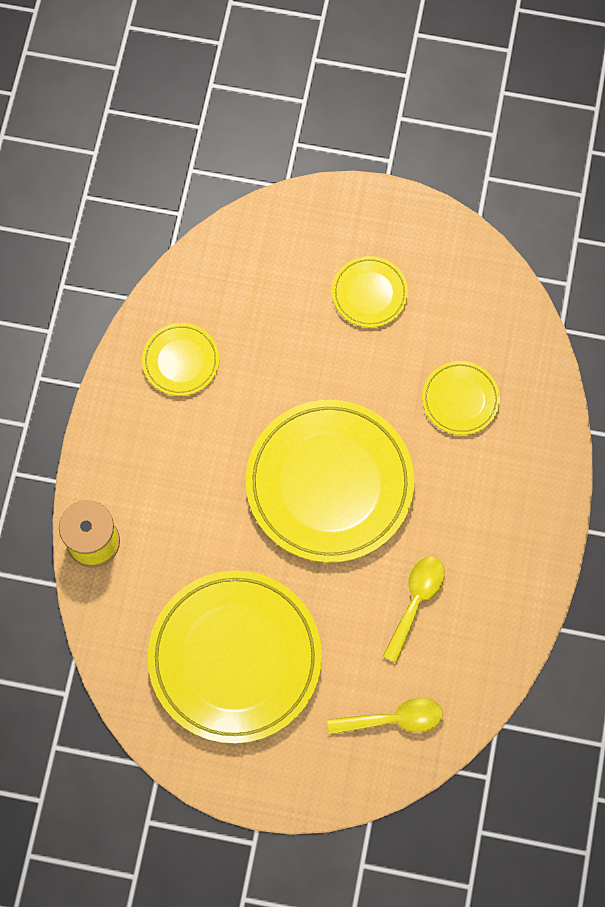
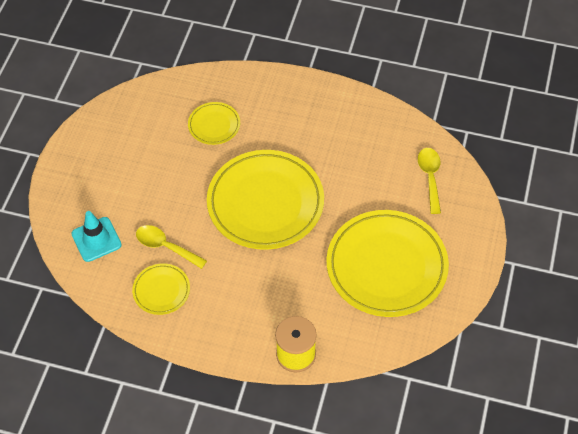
camera: 85 degrees left, 15 degrees down
yellow plate [332,256,408,327] -> none
yellow spoon [383,556,445,663] -> yellow spoon moved to [136,225,207,269]
none -> turquoise traffic cone [71,211,122,262]

